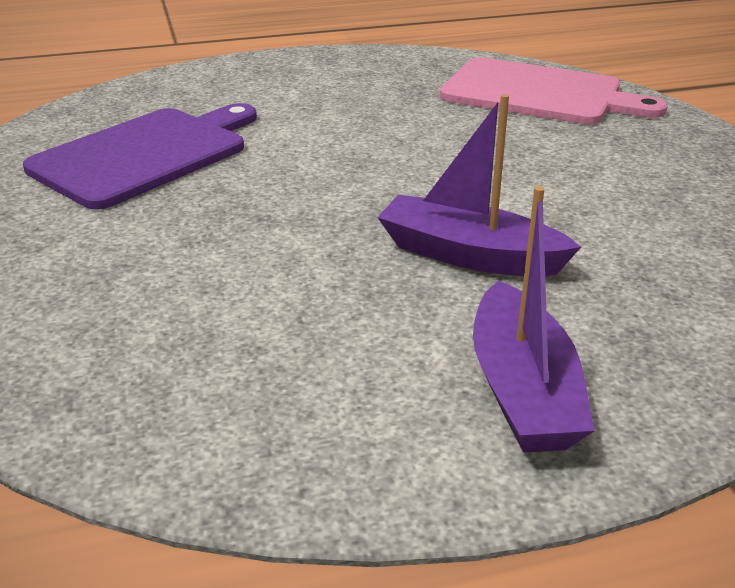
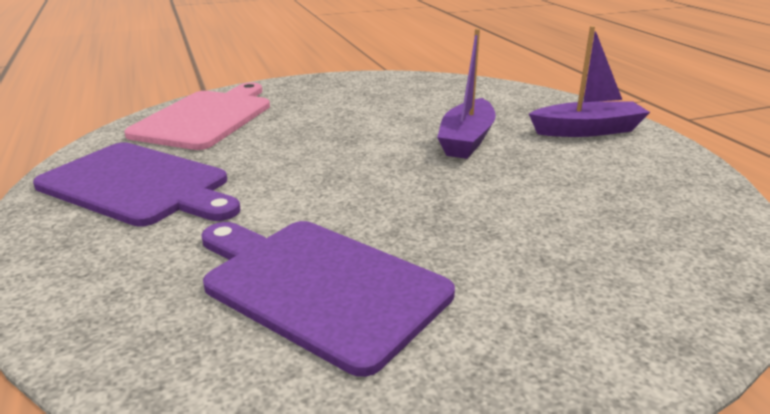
camera: 95 degrees left, 5 degrees down
none -> purple cutting board [33,142,240,227]

